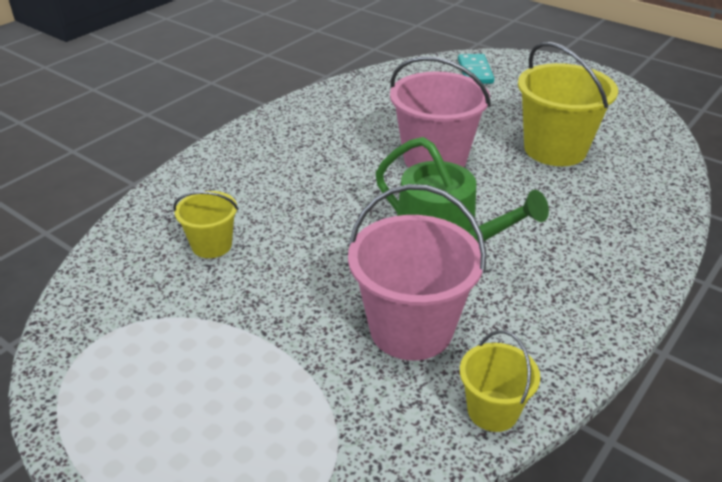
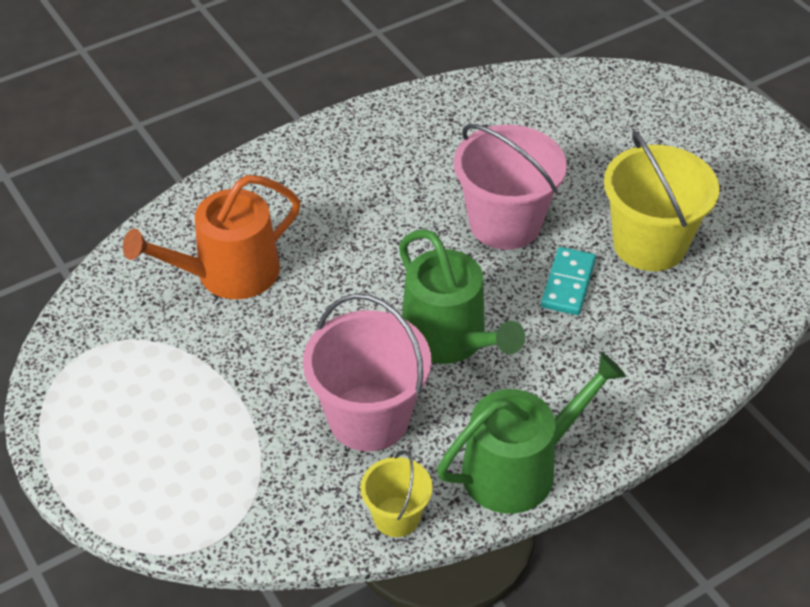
camera: 20 degrees right, 10 degrees up
yellow bucket [173,191,238,258] -> orange watering can [123,175,301,299]
turquoise domino [458,54,494,84] -> turquoise domino moved to [541,247,596,315]
none -> green watering can [437,353,626,514]

